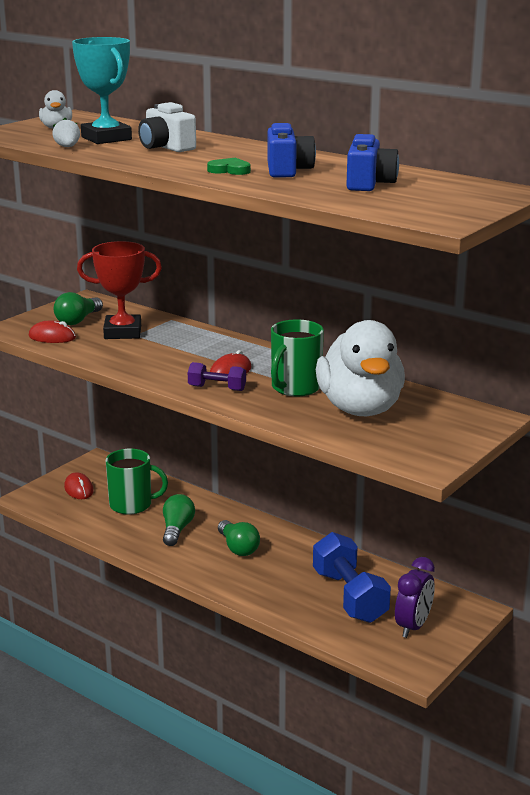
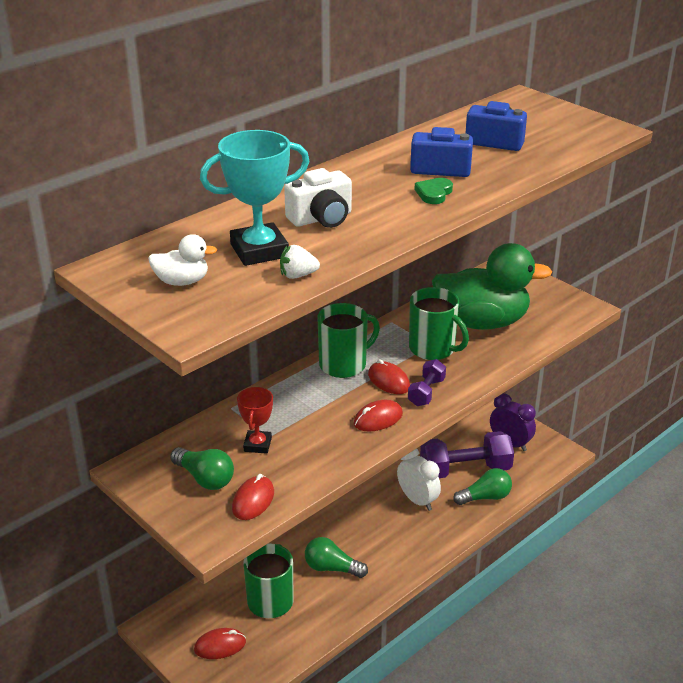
camera: 80 degrees left, 10 degrees up
red trophy [77,241,162,339] -> red trophy [237,387,273,454], size x0.59
green light bulb [218,520,260,556] -> green light bulb moved to [453,468,512,505]
blue dumbbell [313,532,391,623] -> purple dumbbell [420,431,514,478]
white duck [316,320,405,416] -> green duck [432,243,552,330]
none -> green mug [317,303,380,378]
none -> red mouse [354,400,403,432]
none -> white clock [397,449,441,511]

